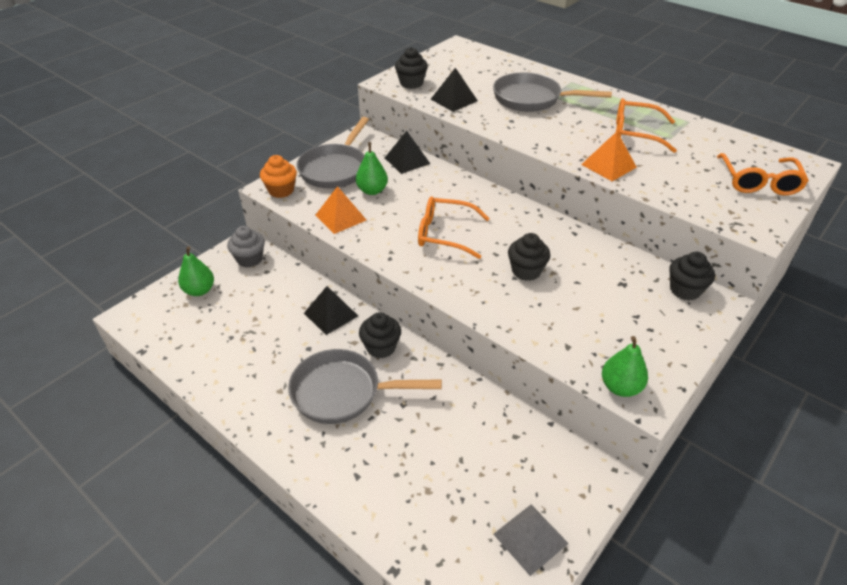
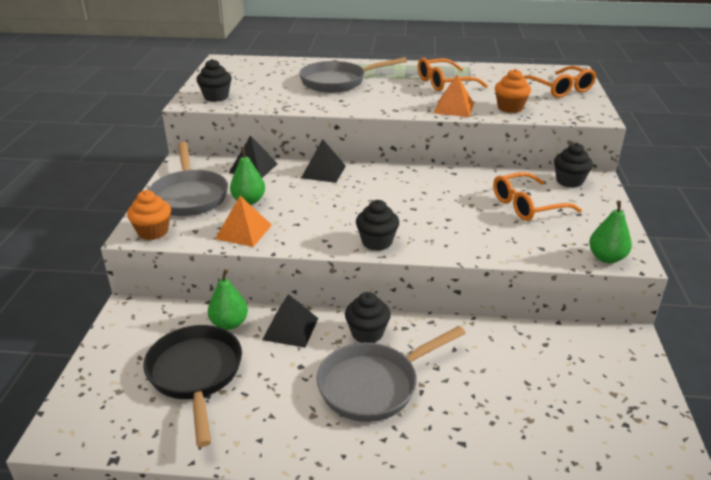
camera: 35 degrees left, 10 degrees down
green pear [178,246,214,296] -> green pear moved to [208,269,248,330]
grey cupcake [227,226,265,267] -> none
orange glasses [418,197,490,259] -> orange glasses moved to [493,172,582,221]
black pyramid [431,68,478,112] -> black pyramid moved to [301,139,346,183]
grey pyramid [493,505,569,576] -> none
black cupcake [508,233,550,281] -> black cupcake moved to [356,200,399,251]
none -> black pan [143,325,242,447]
none -> orange cupcake [495,69,531,113]

